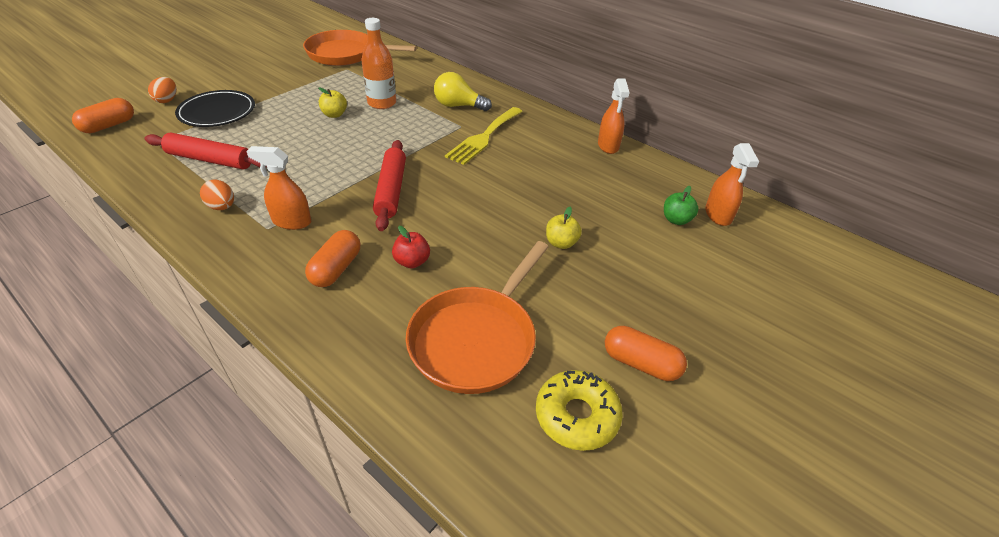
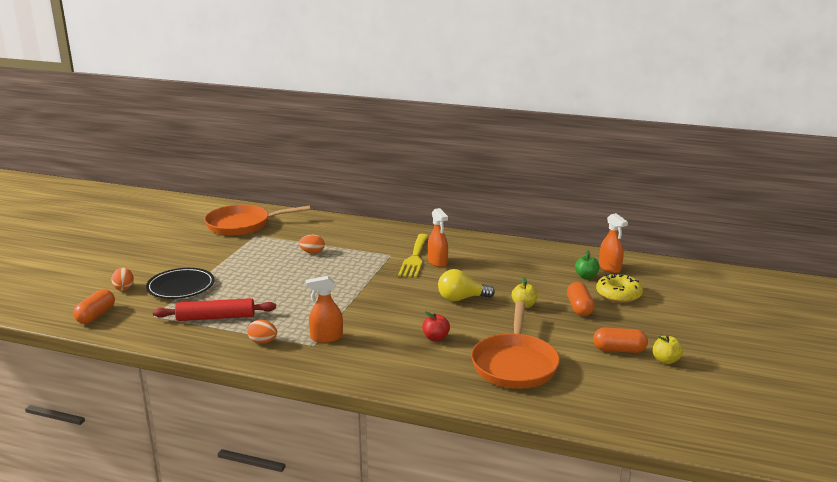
camera: 20 degrees left, 20 degrees down
orange capsule [305,230,360,287] -> orange capsule moved to [567,282,595,316]
yellow apple [318,87,347,118] -> yellow apple moved to [653,335,683,364]
orange bottle [361,18,396,109] -> orange egg [299,235,325,254]
red rolling pin [373,140,406,231] -> none
yellow light bulb [434,72,492,111] -> yellow light bulb moved to [438,269,495,301]
yellow donut [536,370,623,451] -> yellow donut moved to [596,273,643,303]
orange spray bottle [598,78,630,154] -> orange spray bottle moved to [428,208,448,267]

